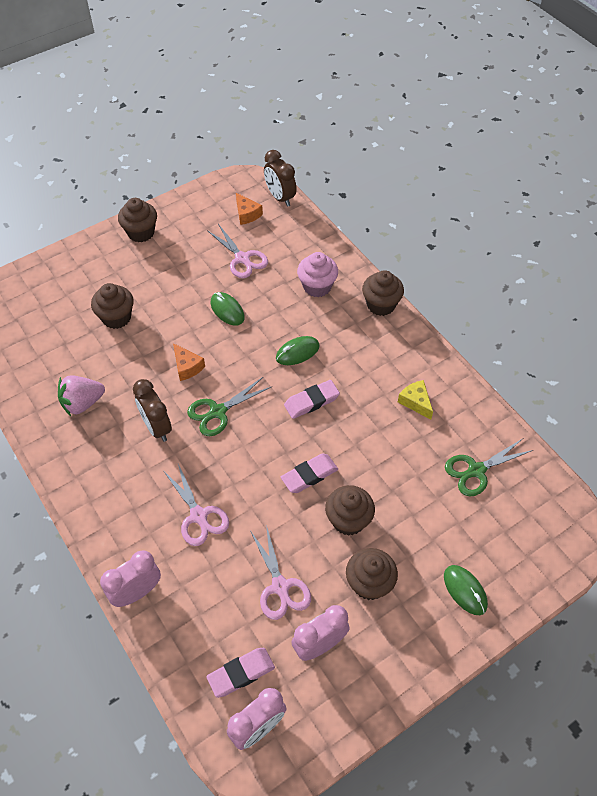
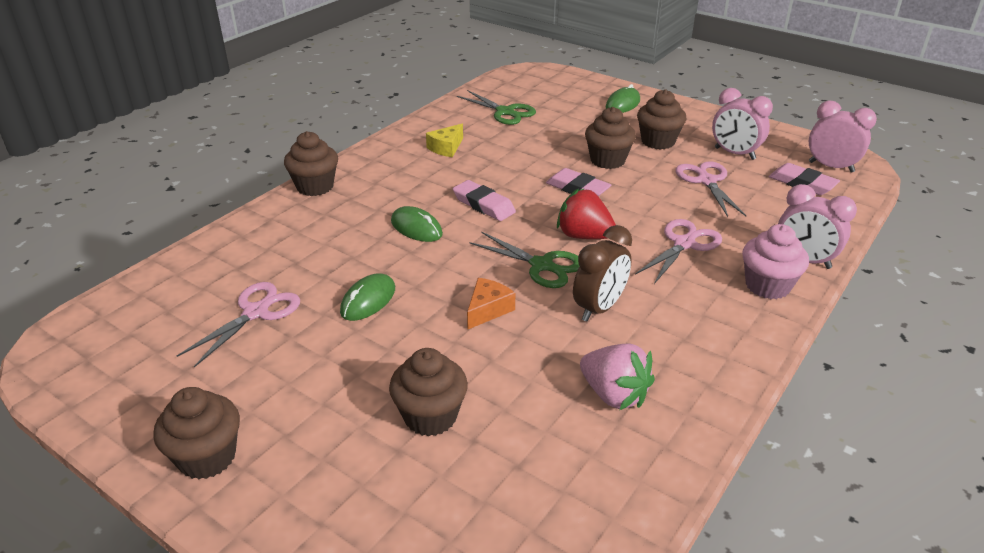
camera: 110 degrees left, 20 degrees down
orange cheese [236,193,263,225] -> none
pink scissors [251,525,311,620] -> pink scissors turned 60 degrees counterclockwise [676,161,746,217]
brown clock [264,150,297,207] -> none
pink cupcake [297,252,338,297] -> pink cupcake moved to [742,224,809,299]
none -> red strawberry [557,188,616,239]

